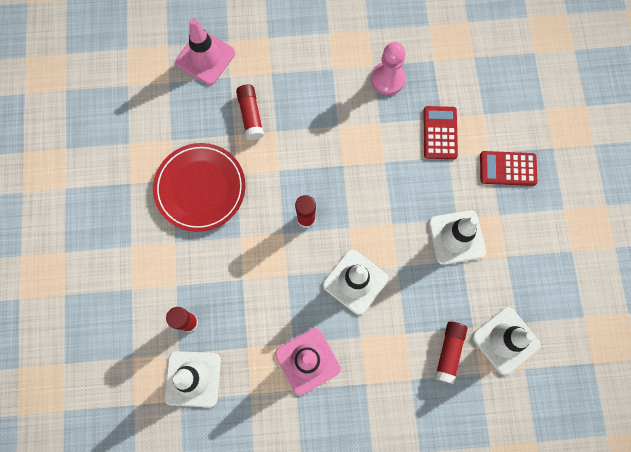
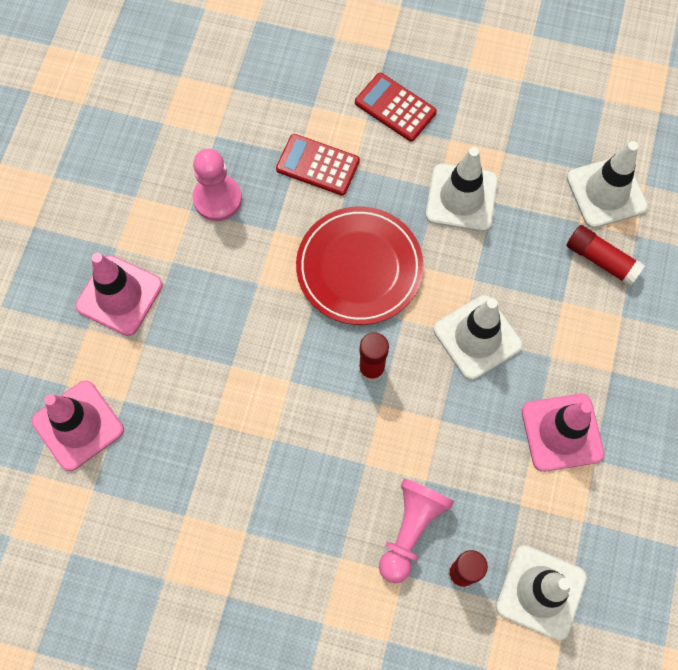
camera: 70 degrees left, 5 degrees down
red plate [153,143,245,232] -> red plate moved to [296,206,424,325]
red glue stick [236,84,264,141] -> none
red calculator [480,151,537,186] -> red calculator turned 105 degrees clockwise [355,73,437,142]
none -> pink traffic cone [75,253,163,336]
none -> pink pawn [379,478,454,583]

